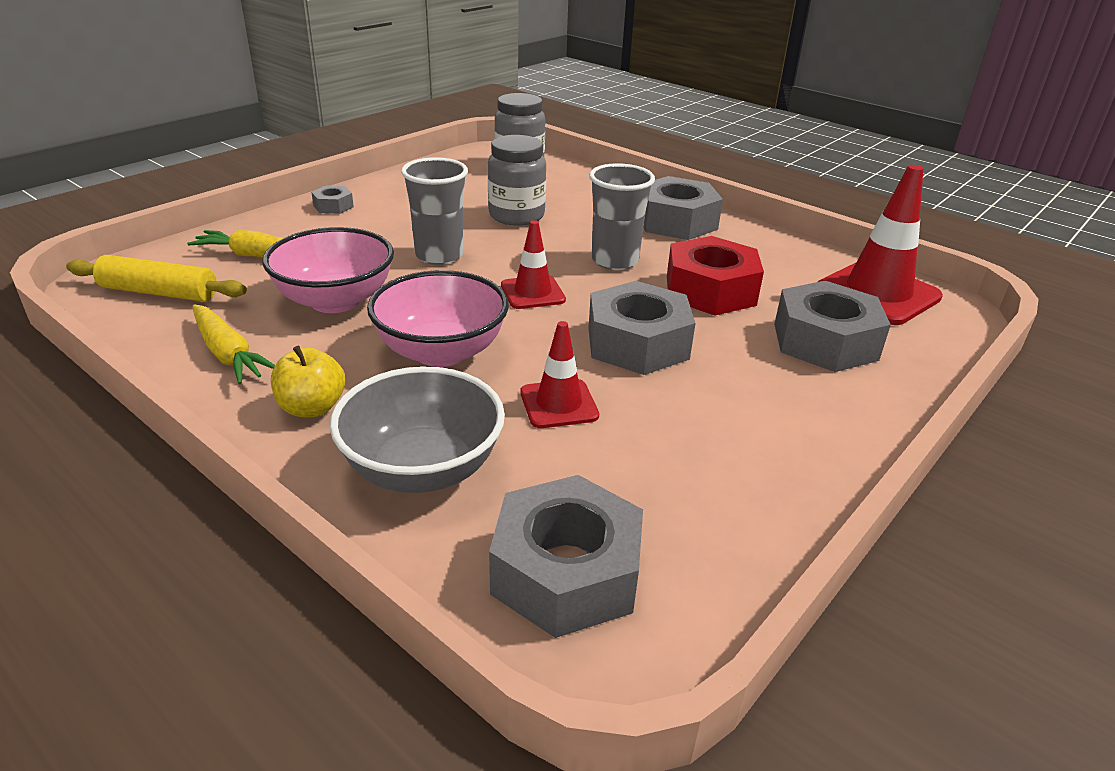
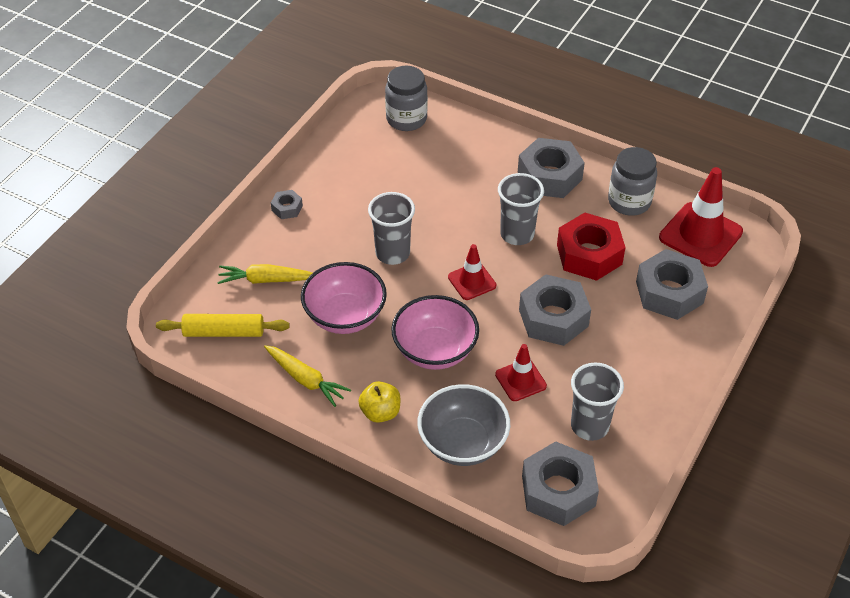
camera: 10 degrees left, 15 degrees up
grey jar [488,135,546,226] -> grey jar moved to [608,147,657,216]
none -> grey cup [571,362,624,441]

